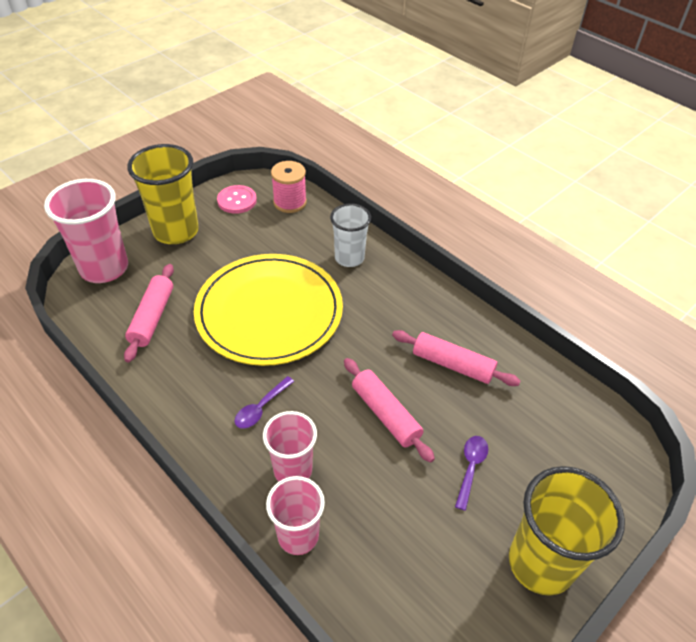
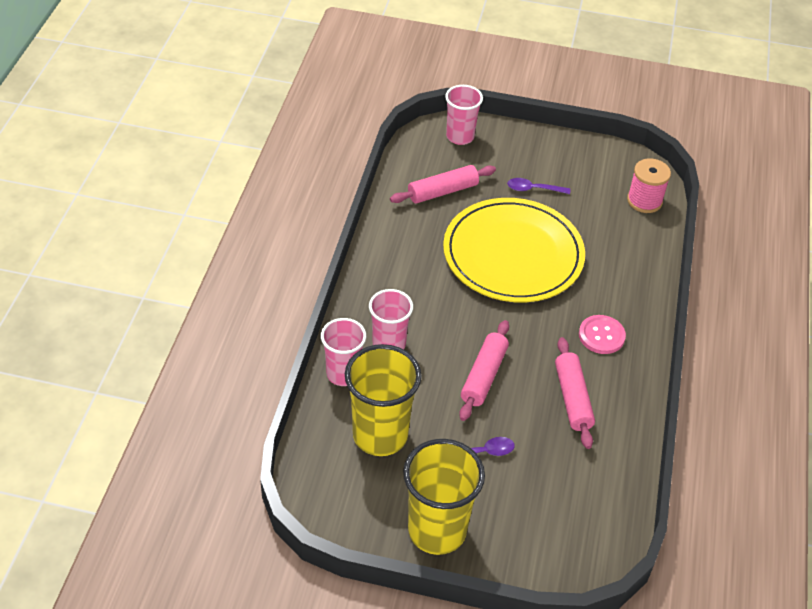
camera: 55 degrees right, 0 degrees up
pink cup [44,179,128,283] -> pink cup [445,85,483,145], size x0.64
yellow cup [127,144,199,244] -> yellow cup moved to [345,344,422,456]
pink button [217,185,257,214] -> pink button moved to [579,315,626,354]
purple spoon [235,376,294,429] -> purple spoon moved to [507,178,570,194]
white cup [330,204,371,267] -> none

